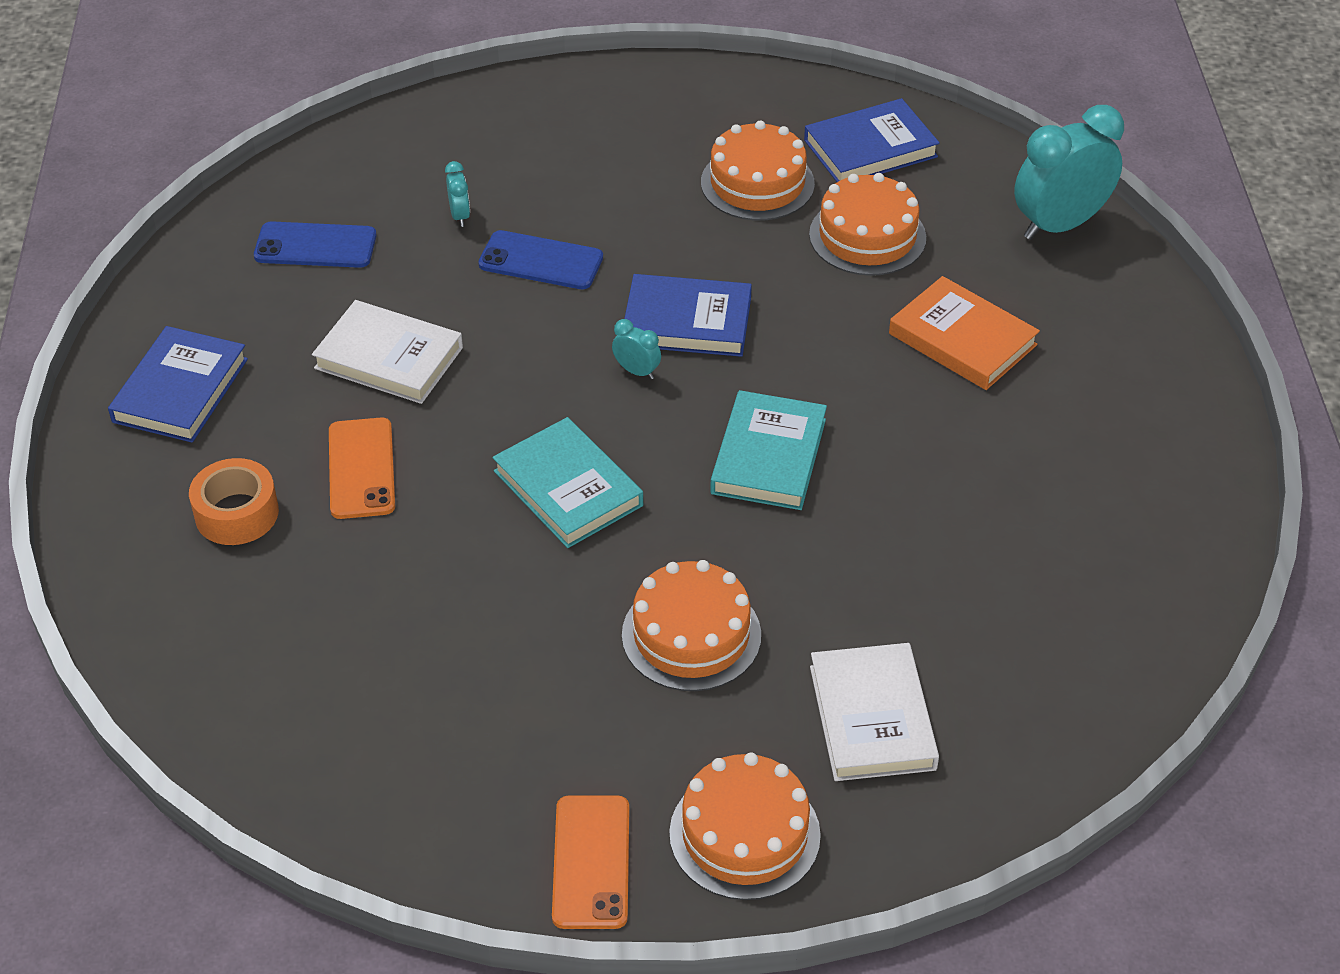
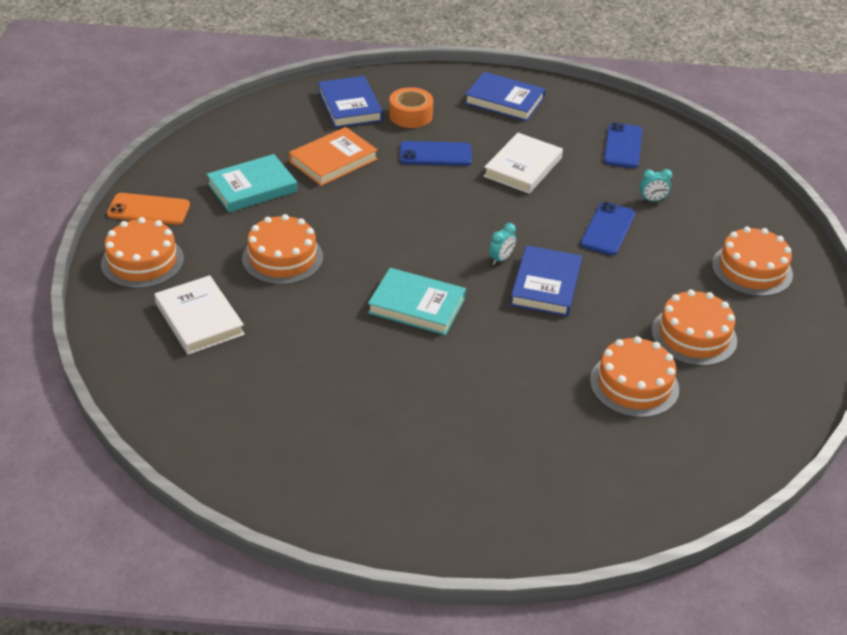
camera: 95 degrees right, 5 degrees down
orange phone [329,418,395,519] -> blue phone [400,141,472,166]
turquoise book [493,417,643,548] -> turquoise book moved to [206,154,297,212]
blue book [804,98,940,182] -> blue book moved to [318,76,383,128]
white book [810,643,939,781] -> white book turned 60 degrees clockwise [154,275,245,355]
orange book [889,276,1040,390] -> orange book moved to [289,127,378,186]
turquoise clock [1014,105,1124,240] -> none
none -> orange cake [712,227,793,296]

